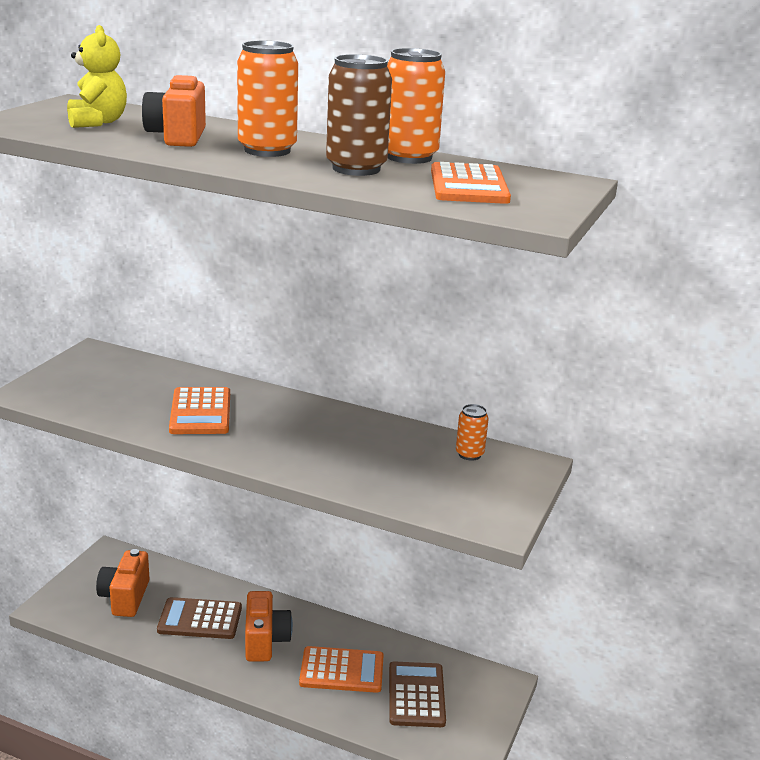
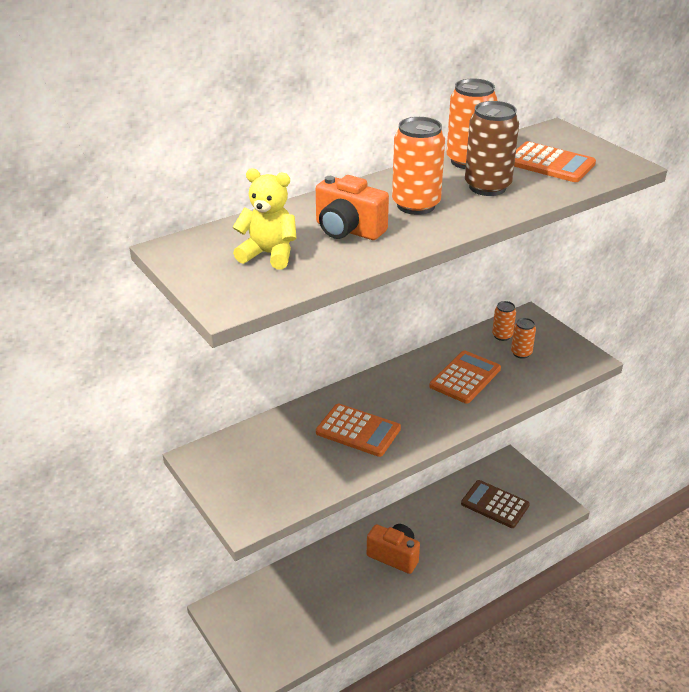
camera: 55 degrees left, 10 degrees up
orange camera [96,549,150,617] -> none
brown calculator [157,597,242,639] -> none
orange calculator [299,646,384,693] -> orange calculator moved to [429,351,501,404]
none -> orange can [511,318,536,359]

